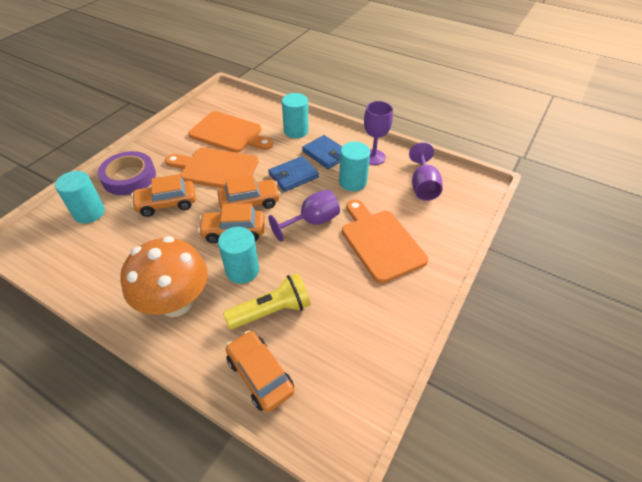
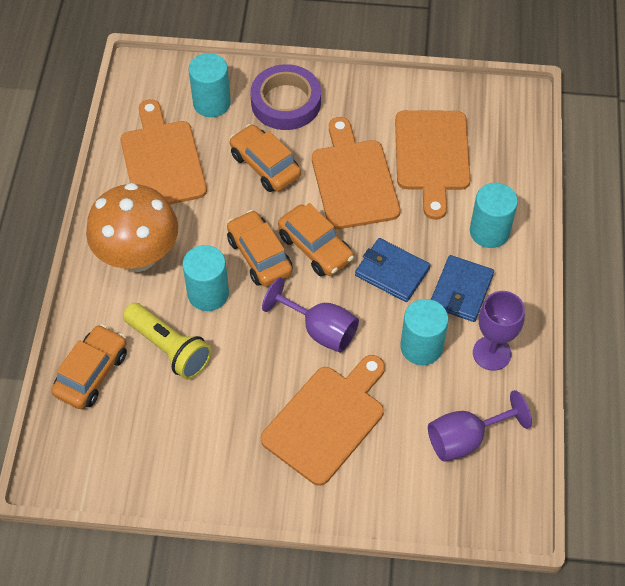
camera: 65 degrees right, 10 degrees up
none -> orange cutting board [120,99,207,205]

